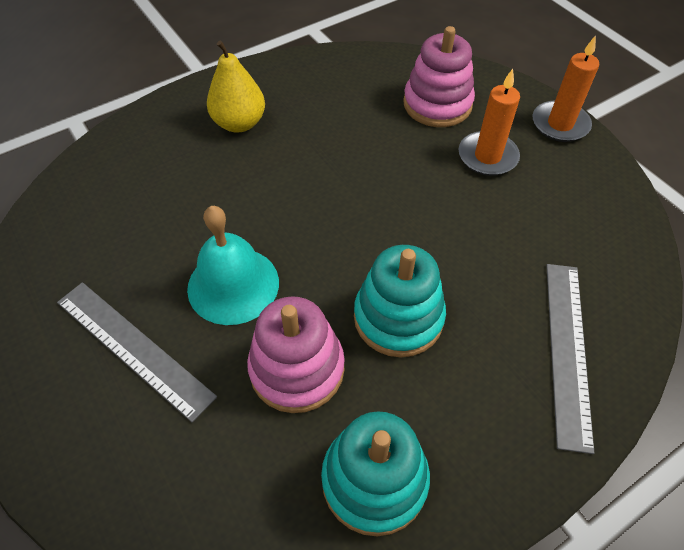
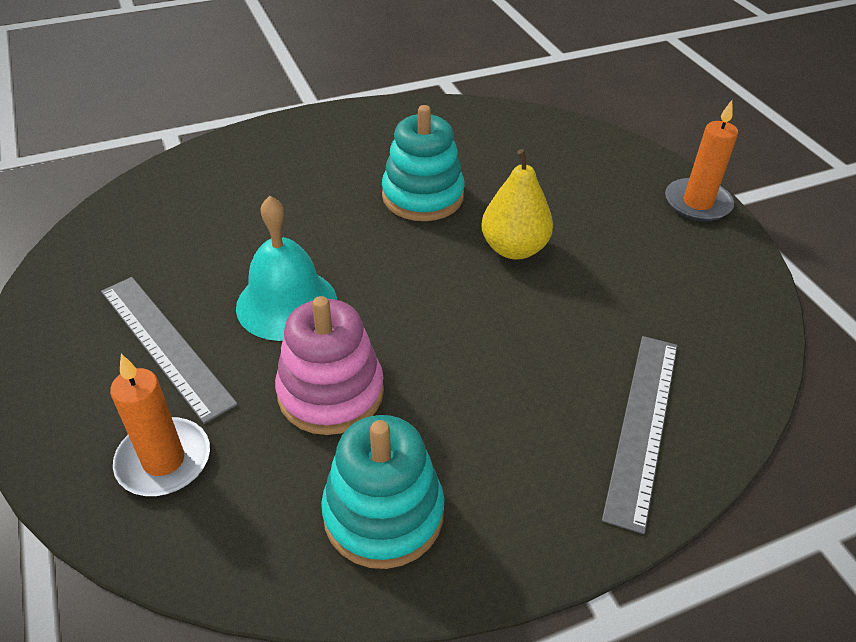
camera: 10 degrees right, 10 degrees down
yellow pear [207,40,265,133] -> yellow pear moved to [481,149,553,259]
turquoise stacking toy [354,245,446,357] -> turquoise stacking toy moved to [382,105,465,221]
pink stacking toy [403,26,475,127] -> none
orange candle [459,69,520,176] -> orange candle moved to [110,354,210,496]

